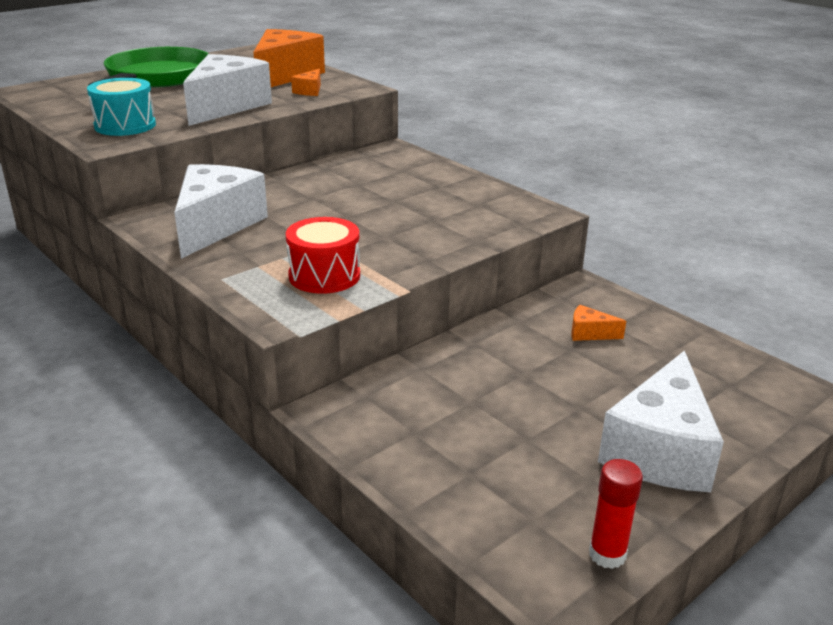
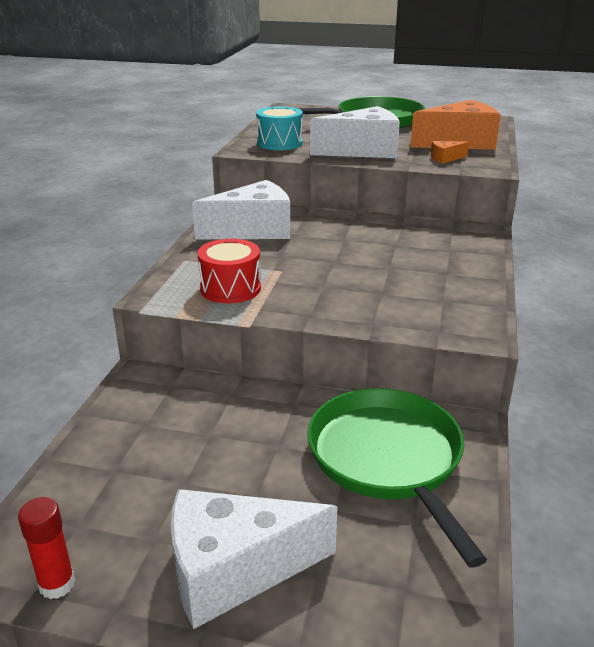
camera: 55 degrees right, 0 degrees up
orange cheese [571,305,626,341] -> green pan [307,388,487,568]

